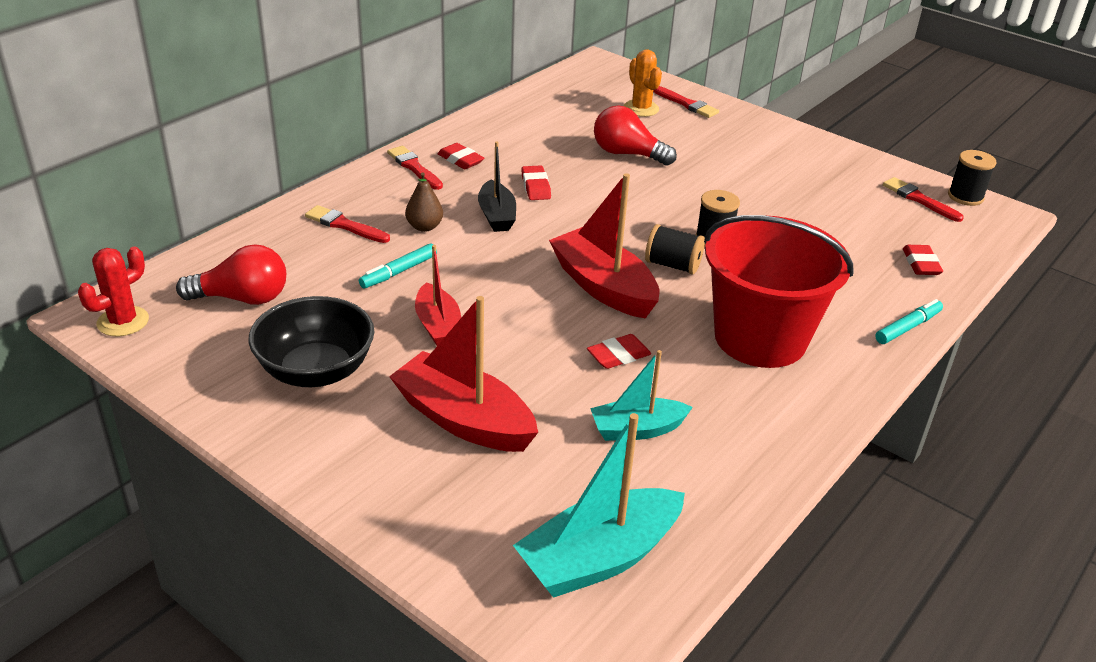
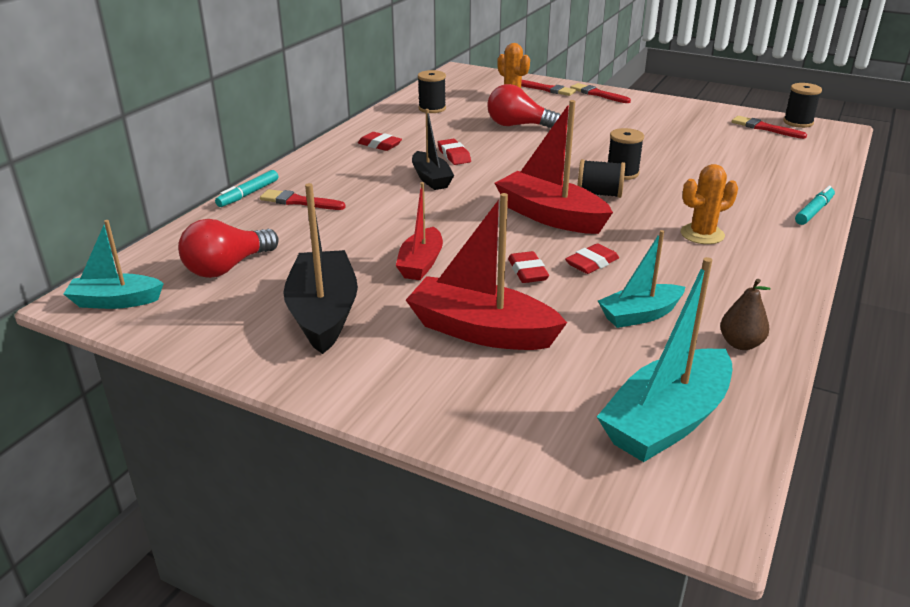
camera: 10 degrees left, 5 degrees down
red cactus [78,247,149,336] -> turquoise boat [64,220,164,309]
red light bulb [176,244,286,305] -> red light bulb turned 150 degrees clockwise [178,219,279,278]
black bowl [249,296,374,387] -> black boat [283,183,358,354]
turquoise marker [359,244,437,288] -> turquoise marker moved to [215,170,278,207]
red brush [387,146,443,190] -> red brush moved to [570,83,631,103]
brown pear [405,173,443,232] -> brown pear moved to [720,279,771,350]
red boat [415,245,461,346] -> red boat turned 45 degrees clockwise [396,182,443,280]
red bucket [704,215,853,368] -> orange cactus [681,164,738,244]
red eraser [903,245,943,275] -> red eraser moved to [508,251,549,283]
none -> black spool [418,70,446,113]

